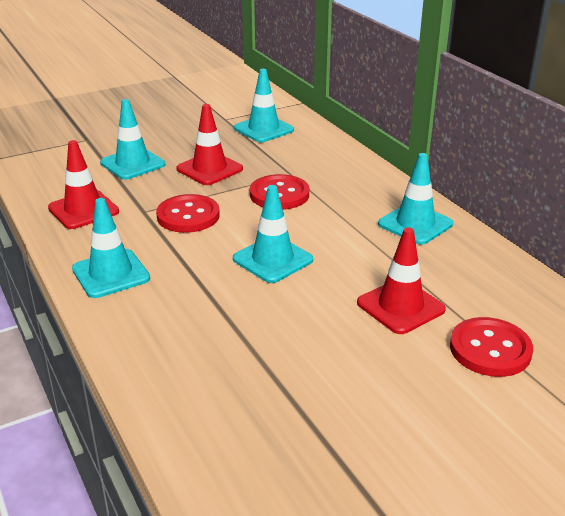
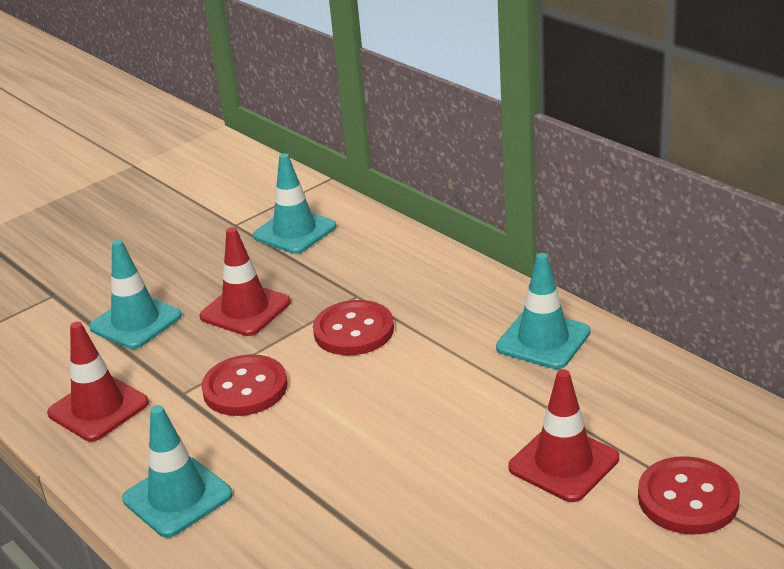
camera: 10 degrees left, 0 degrees up
turquoise traffic cone [233,185,313,283] -> none

